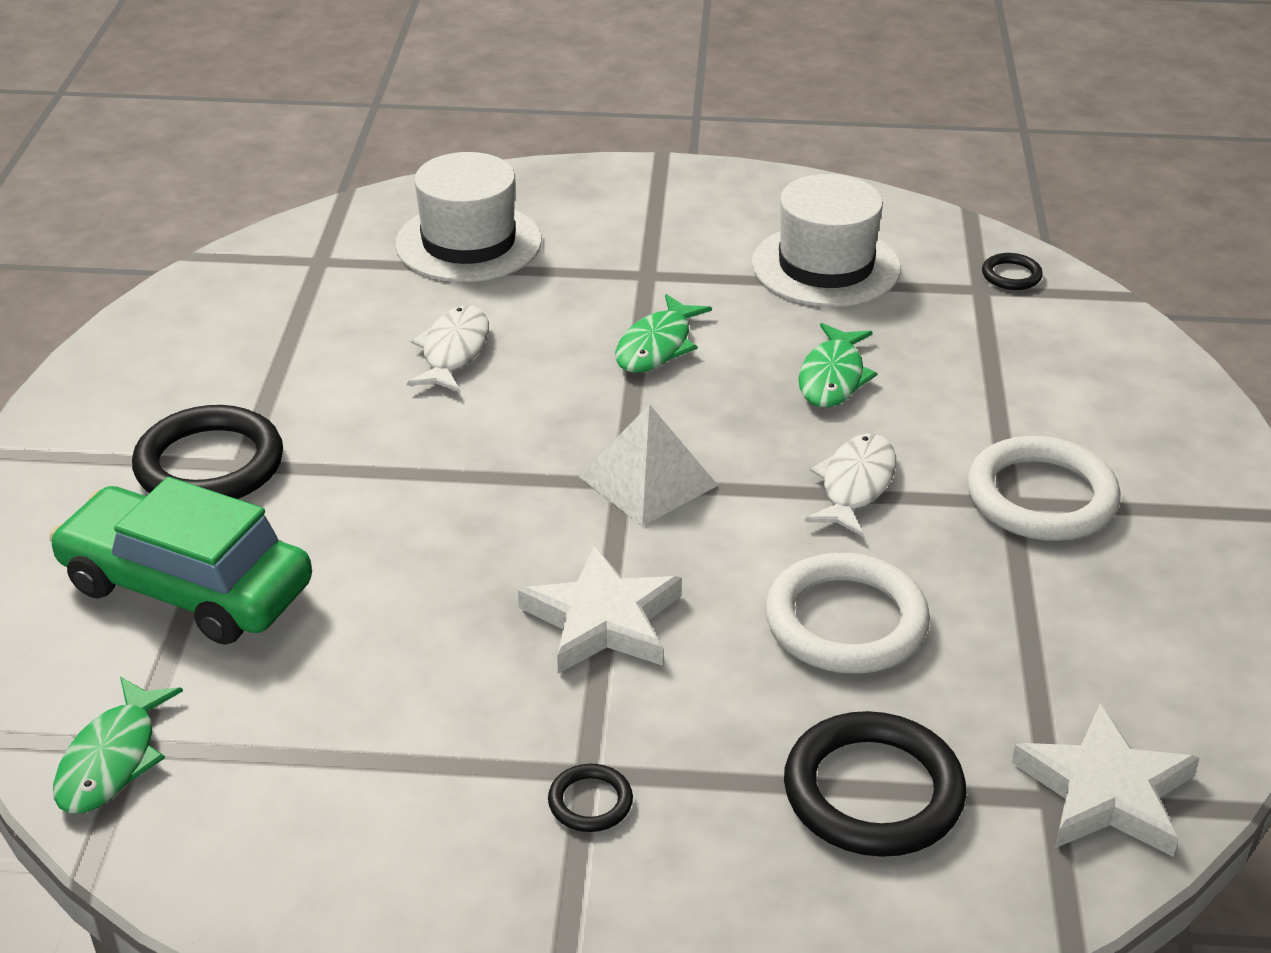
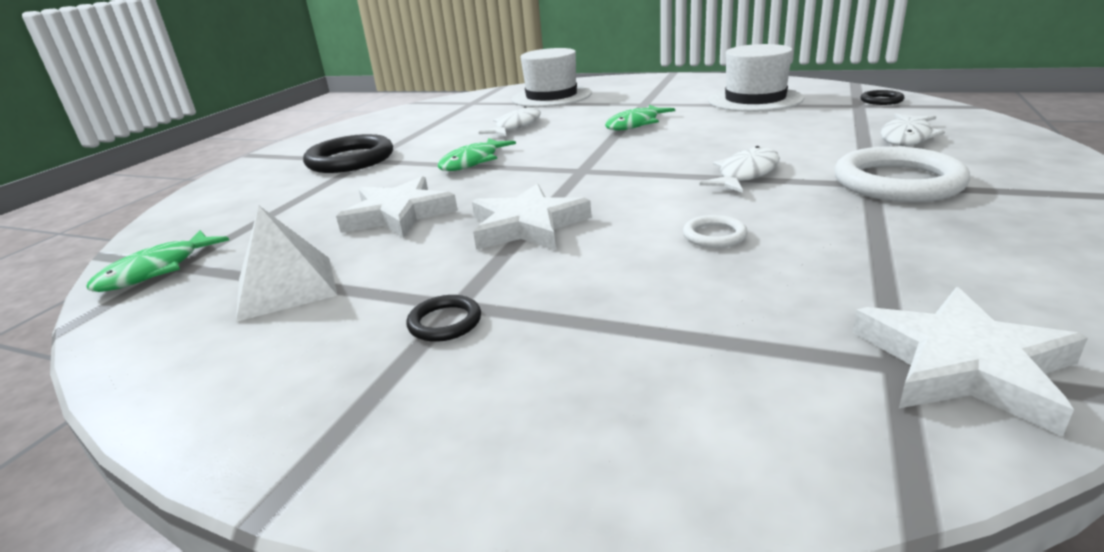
camera: 20 degrees right, 10 degrees down
green car [49,477,312,645] -> none
white pyramid [579,404,718,526] -> white pyramid moved to [236,206,338,322]
white ring [765,553,930,673] -> white ring [683,215,748,248], size x0.47
black ring [784,711,966,857] -> none
green fish [799,323,878,407] -> green fish moved to [438,138,516,171]
none -> white star [336,176,458,238]
none -> white fish [880,113,945,146]

